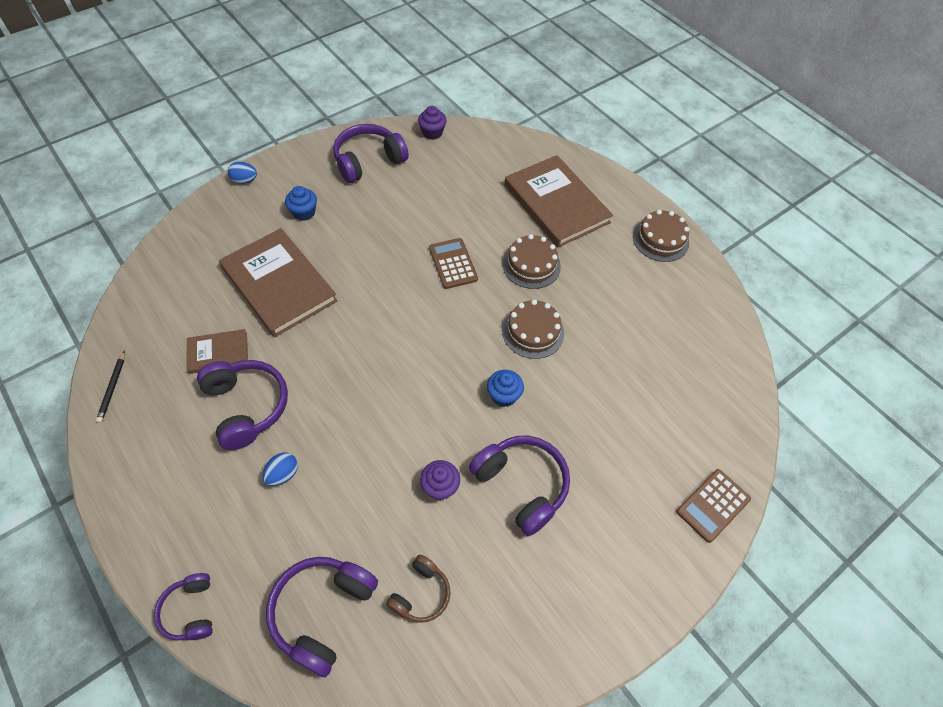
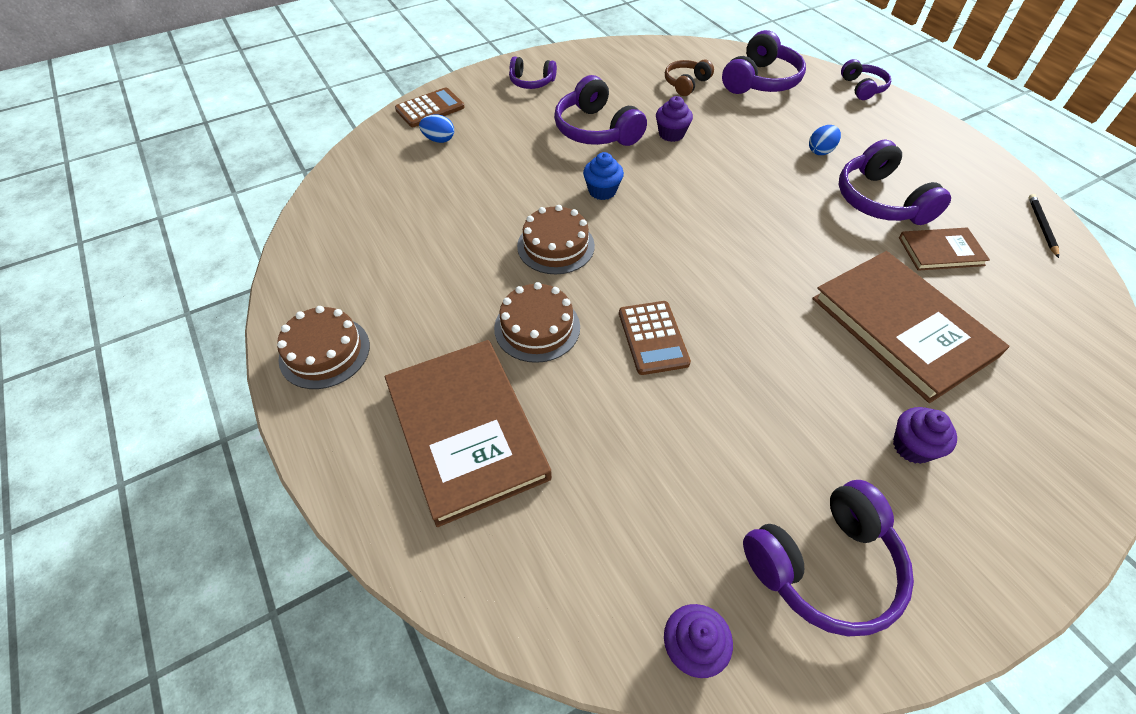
camera: 170 degrees left, 5 degrees down
blue egg [228,162,257,184] -> blue egg moved to [419,114,454,143]
blue cupcake [285,186,317,221] -> purple cupcake [893,407,957,464]
none -> purple headphones [509,56,557,89]

